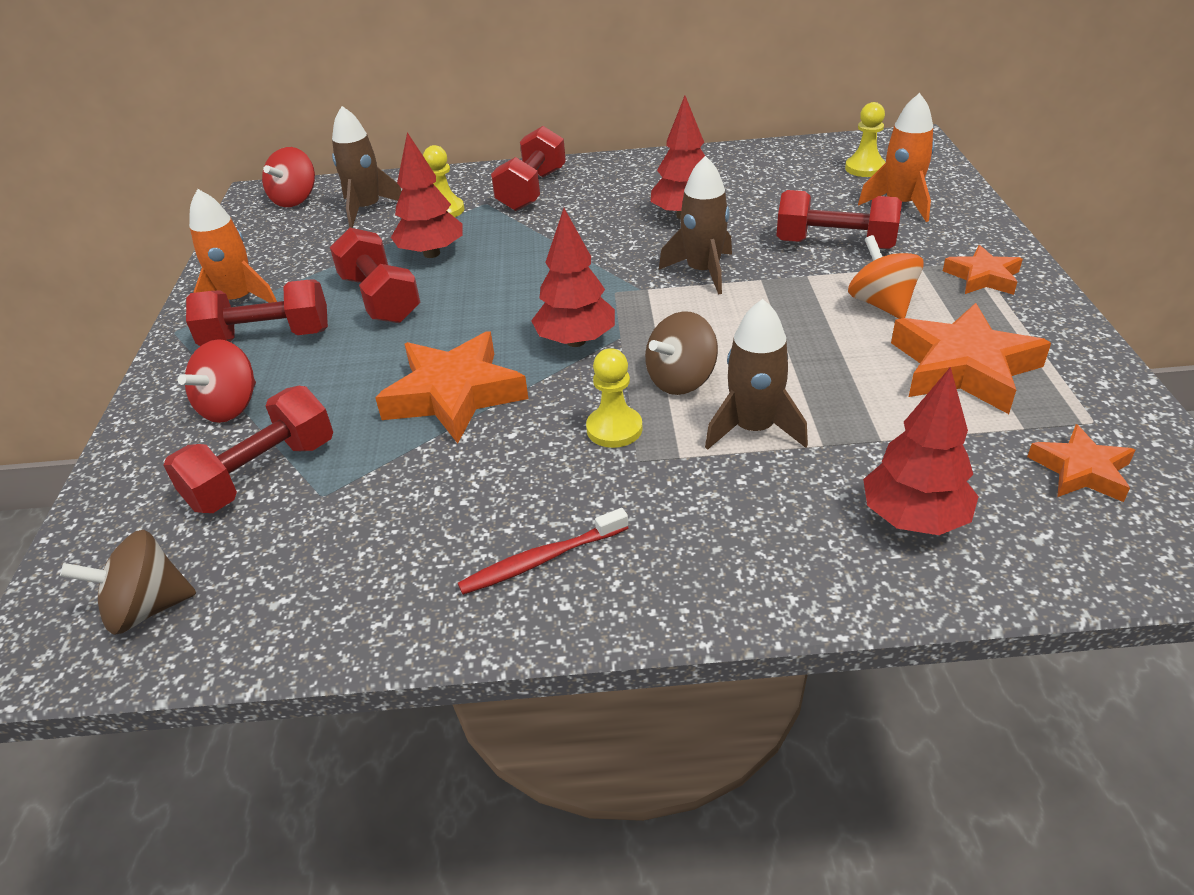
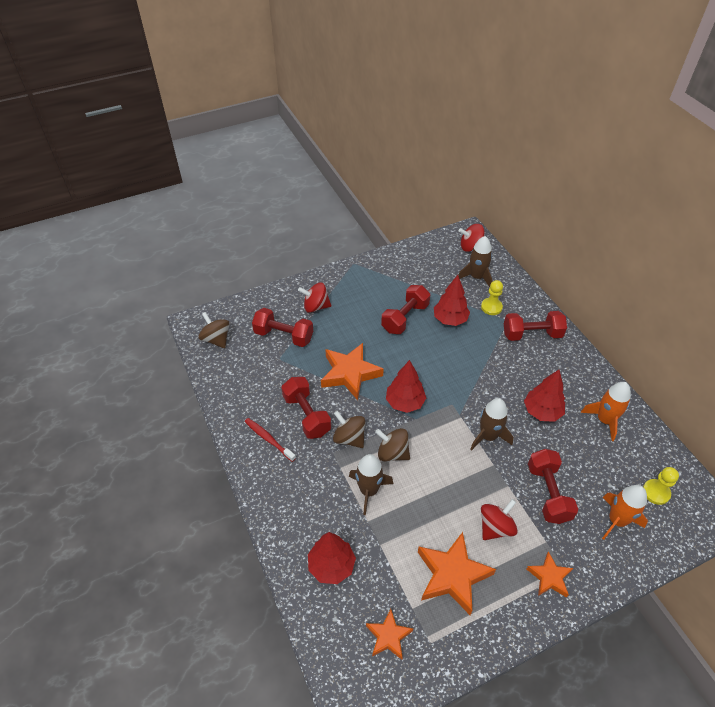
camera: 65 degrees right, 10 degrees up
red dumbbell [186,280,328,346] -> red dumbbell moved to [281,377,331,439]
orange rocket [189,189,277,303] -> orange rocket moved to [581,382,631,441]
yellow pawn [586,348,643,448] -> brown spinning top [333,411,365,448]
orange spinning top [848,235,924,319] -> red spinning top [481,499,518,540]

